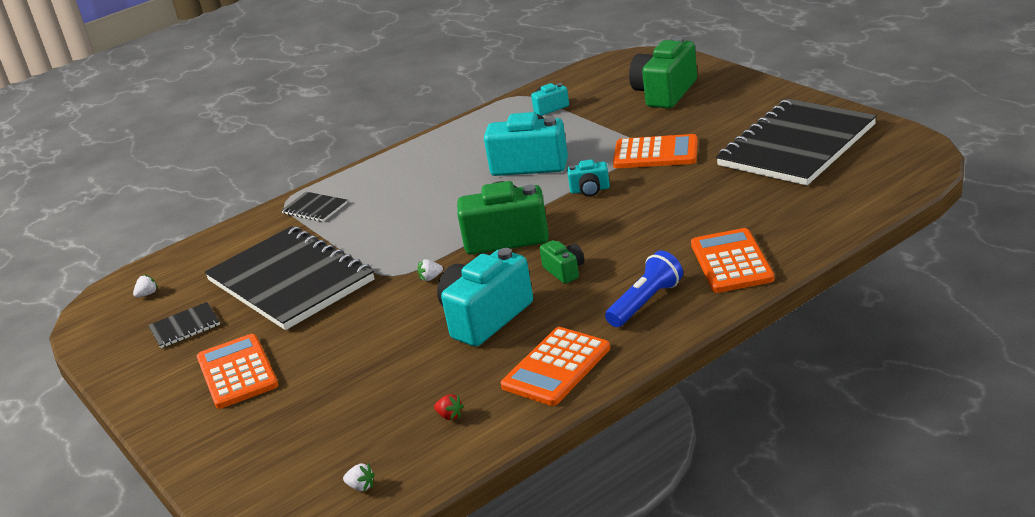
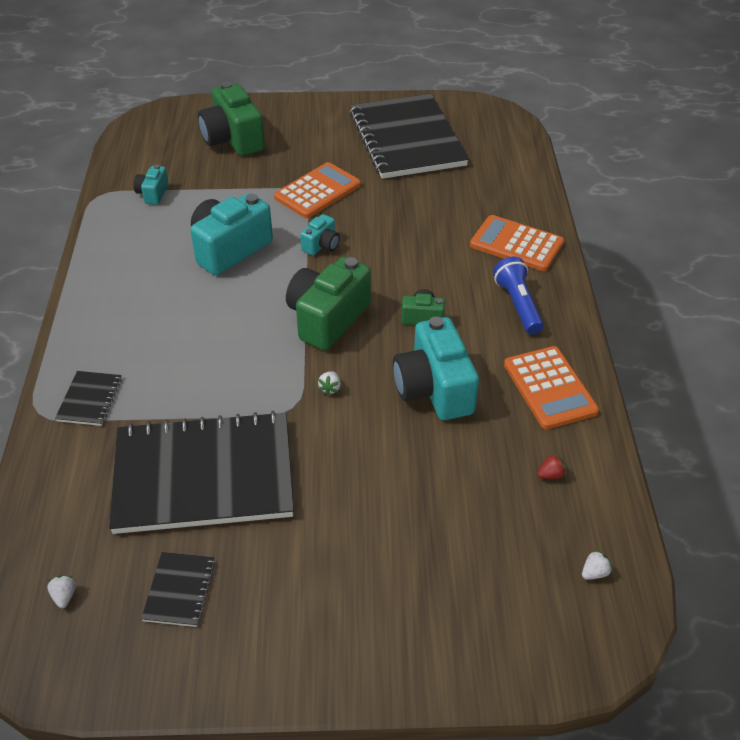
camera: 60 degrees left, 15 degrees up
orange calculator [197,334,279,409] -> none
black notebook [281,192,347,222] -> black notebook turned 60 degrees counterclockwise [55,371,122,426]

